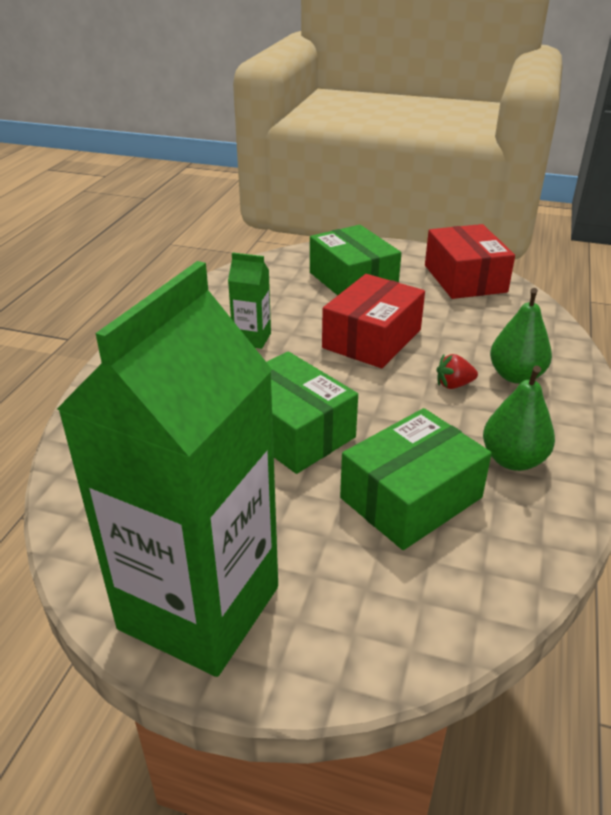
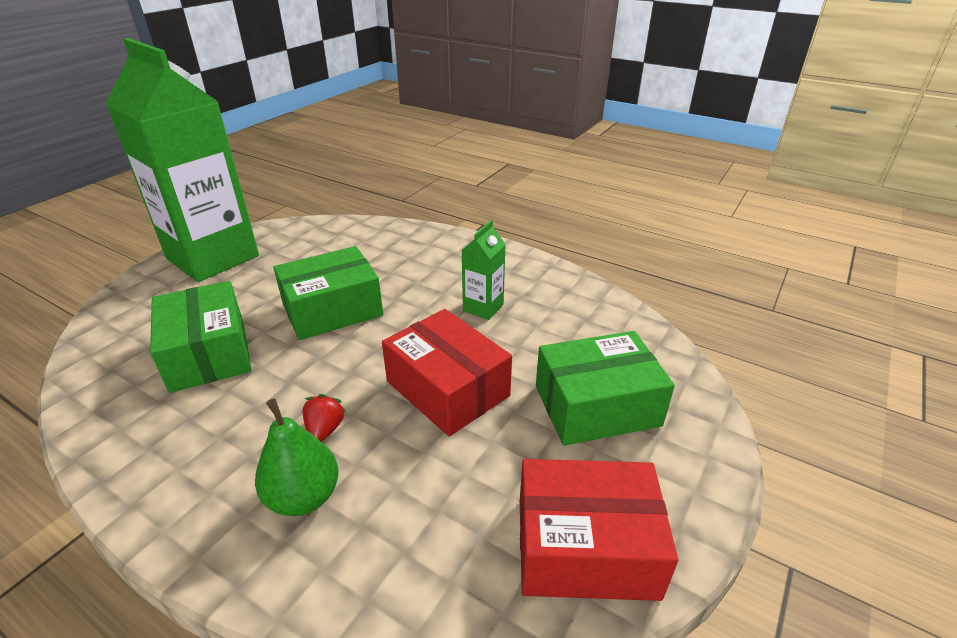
camera: 105 degrees right, 0 degrees up
green pear [483,365,555,471] -> none

